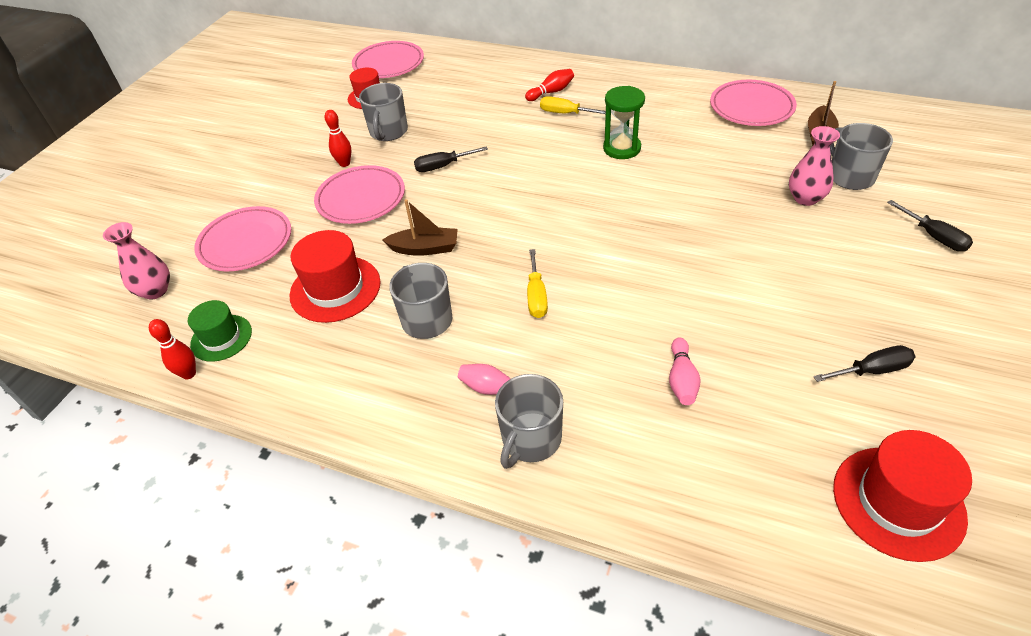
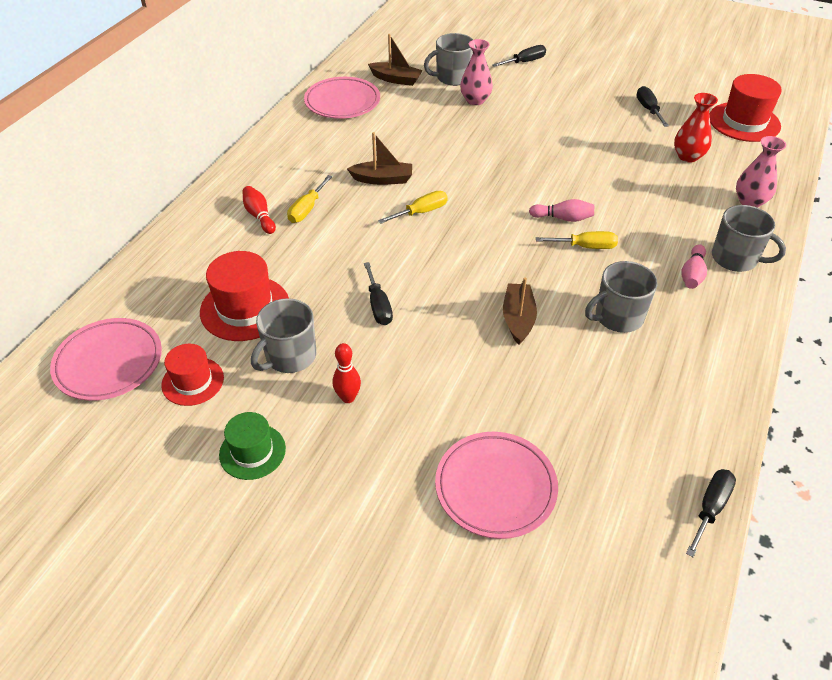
camera: 90 degrees left, 0 degrees up
pink vase [103,222,170,300] -> pink vase moved to [736,136,786,208]
red bowling pin [149,319,196,380] -> black screwdriver [686,469,736,557]
green hat [188,300,252,362] -> green hat moved to [219,412,286,480]
red hat [290,230,381,323] -> red hat moved to [200,251,289,341]
pink plate [314,165,405,224] -> none
grey mug [359,83,408,141] -> grey mug turned 120 degrees clockwise [251,298,316,373]
green hourglass [603,86,645,159] -> brown boat [347,132,412,185]
pink bowling pin [669,337,700,405] -> pink bowling pin moved to [529,199,594,222]
none -> yellow screwdriver [378,191,448,224]
none -> red vase [674,93,718,163]

